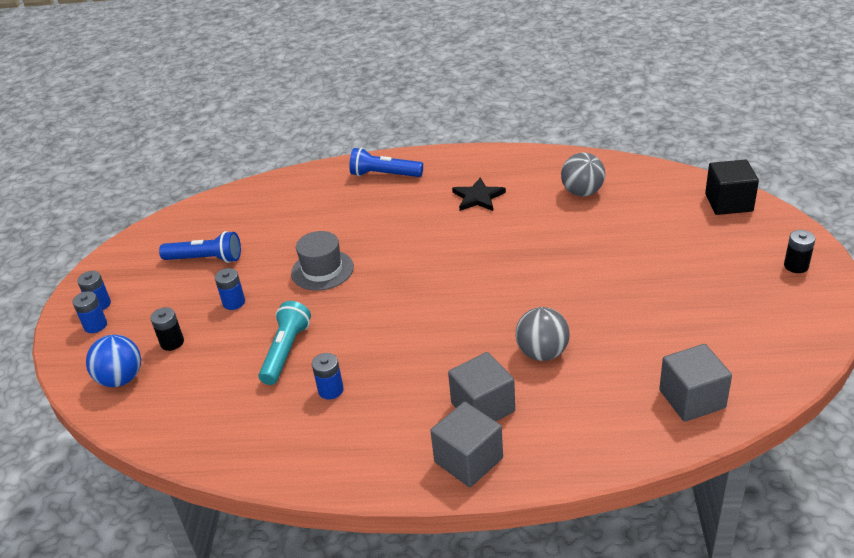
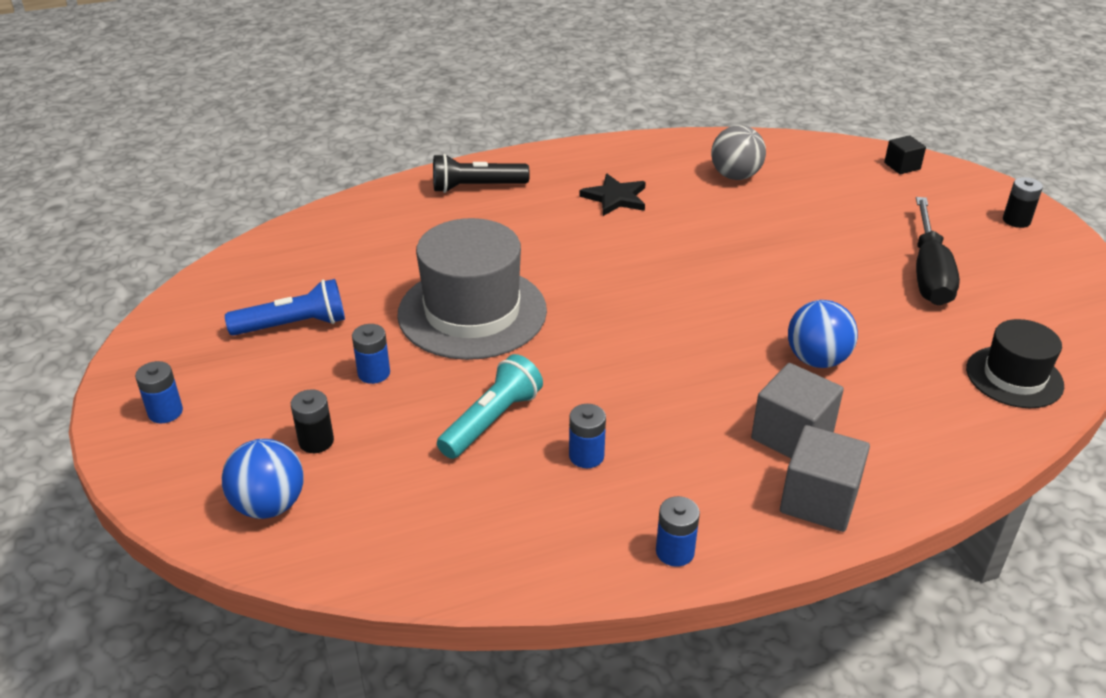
camera: 25 degrees left, 0 degrees up
blue battery [72,291,107,333] -> blue battery moved to [656,496,700,567]
turquoise flashlight [259,301,311,385] -> turquoise flashlight turned 45 degrees clockwise [437,354,543,459]
grey hat [291,231,354,291] -> grey hat [397,218,547,360], size x1.72
blue flashlight [349,148,423,177] -> black flashlight [433,154,530,193]
grey ball [516,307,570,361] -> blue ball [788,300,858,368]
grey cube [659,344,732,422] -> black hat [966,319,1064,408]
black cube [705,159,759,215] -> black cube [884,135,926,174], size x0.58
none -> black screwdriver [916,197,960,305]

